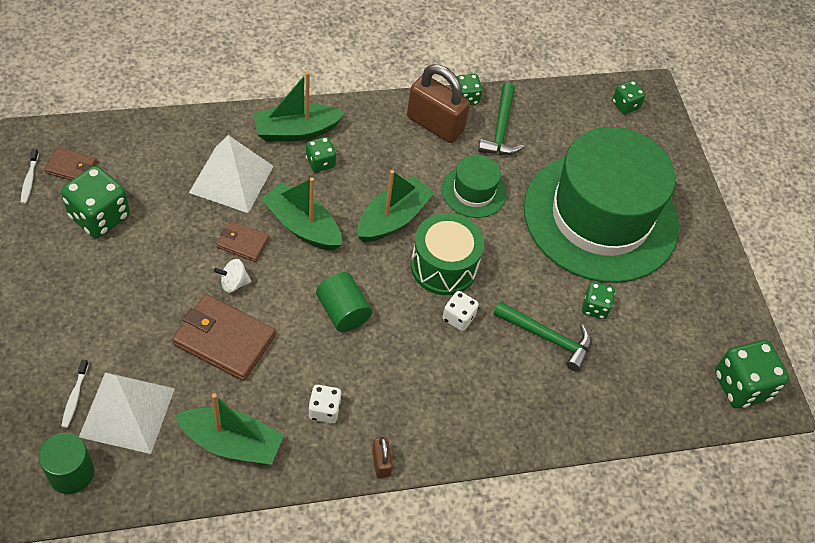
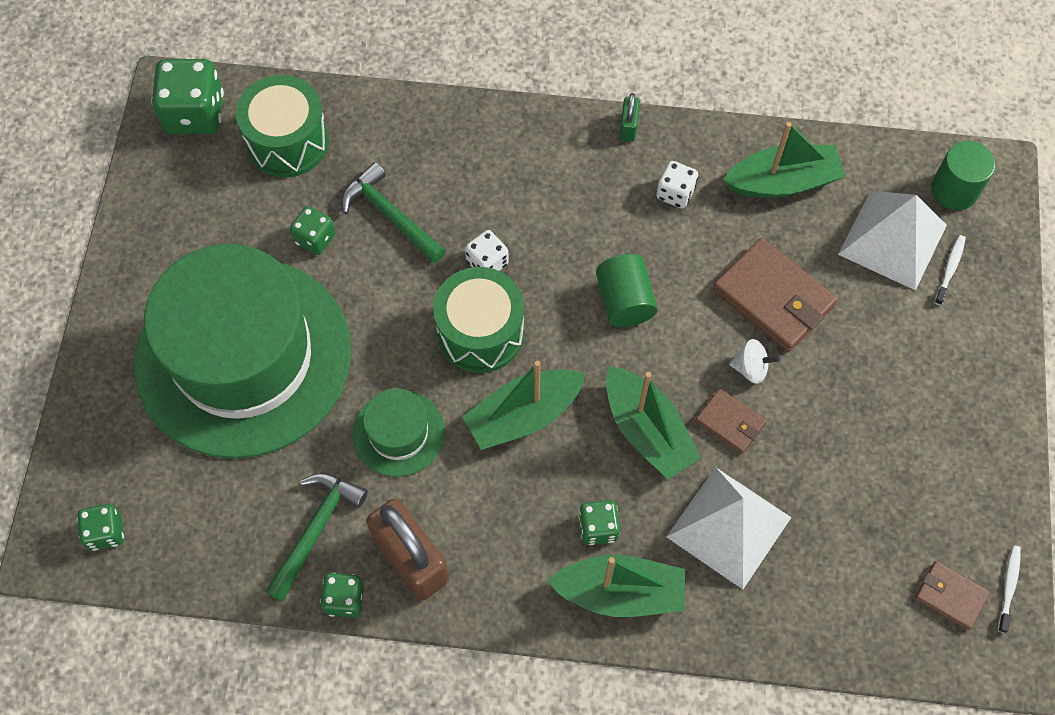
camera: 155 degrees left, 10 degrees up
green dice [61,166,130,238] -> none
green boat [175,393,284,465] -> green boat turned 135 degrees clockwise [723,122,845,198]
brown padlock [372,437,393,478] -> green padlock [619,93,640,142]
none -> green drum [236,75,329,177]

